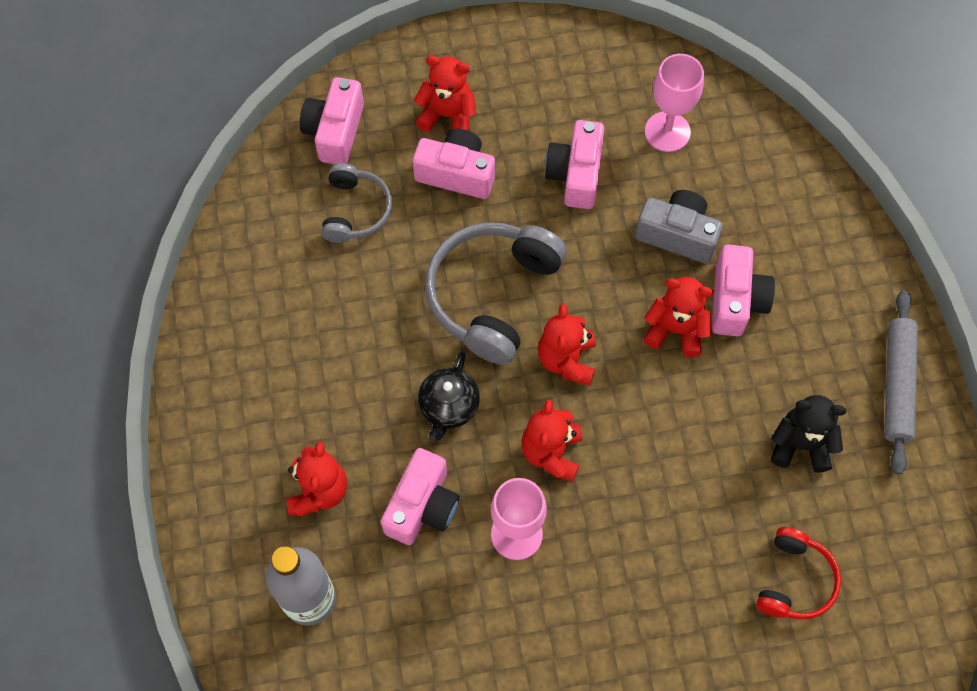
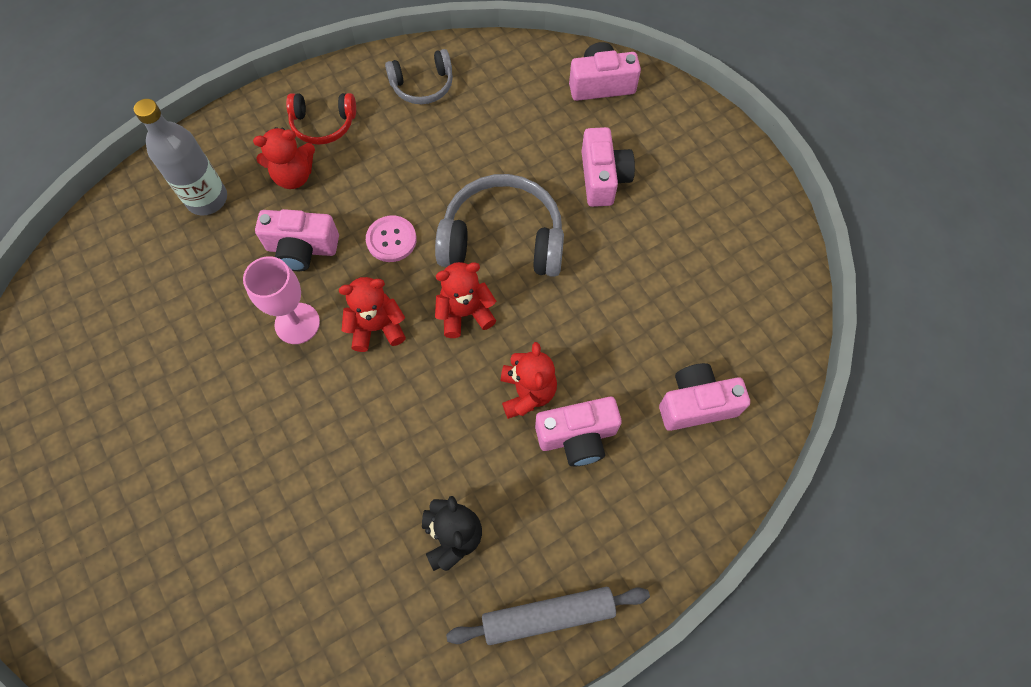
camera: 70 degrees right, 0 degrees up
grey headphones [321,163,392,243] -> grey headphones moved to [385,49,453,104]
red teddy bear [414,56,476,132] -> none
black teapot [418,352,480,442] -> pink button [366,215,417,262]
pink camera [545,120,604,209] -> pink camera moved to [659,363,750,431]
grey camera [635,190,723,263] -> none
pink goblet [645,54,704,152] -> none
red headphones [756,527,841,620] -> red headphones moved to [286,93,356,145]

